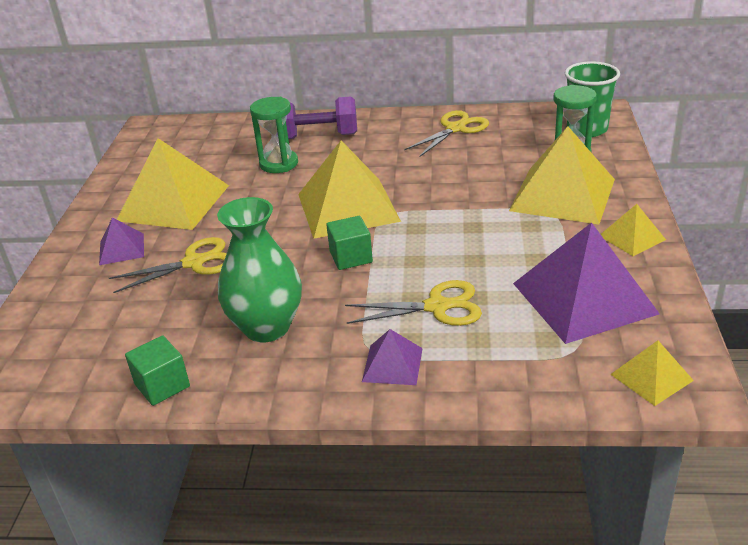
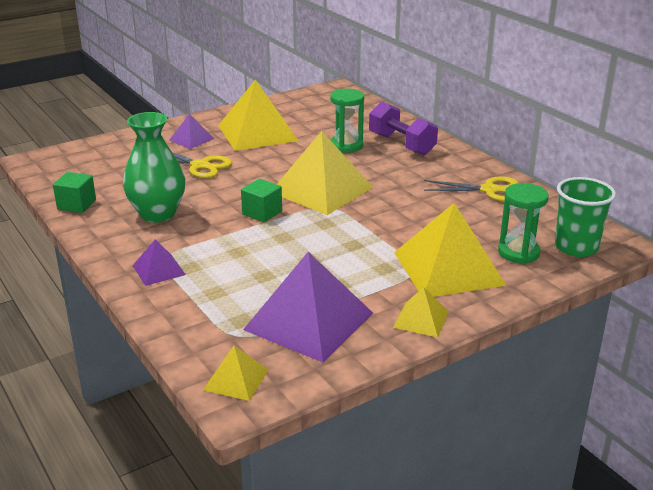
camera: 50 degrees right, 5 degrees down
yellow scissors [345,280,482,326] -> none

